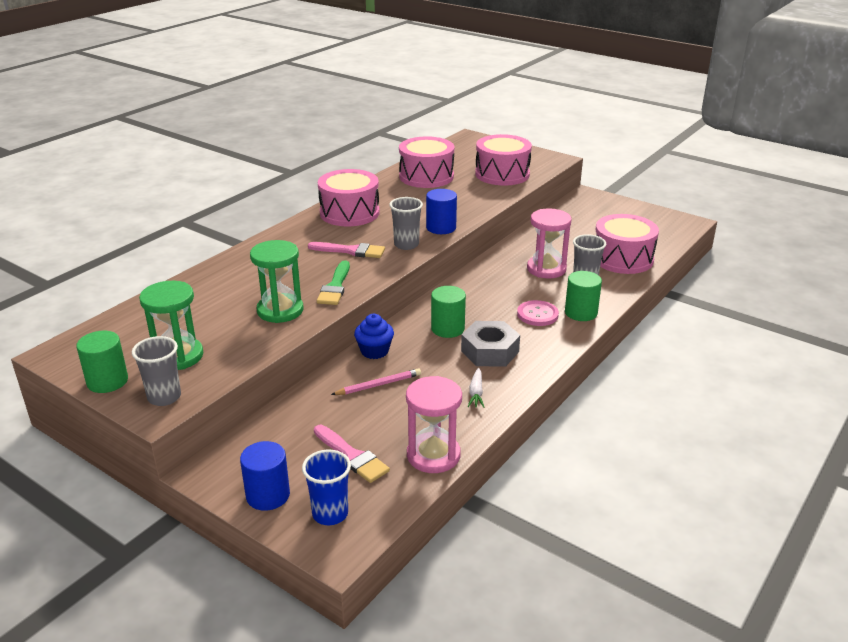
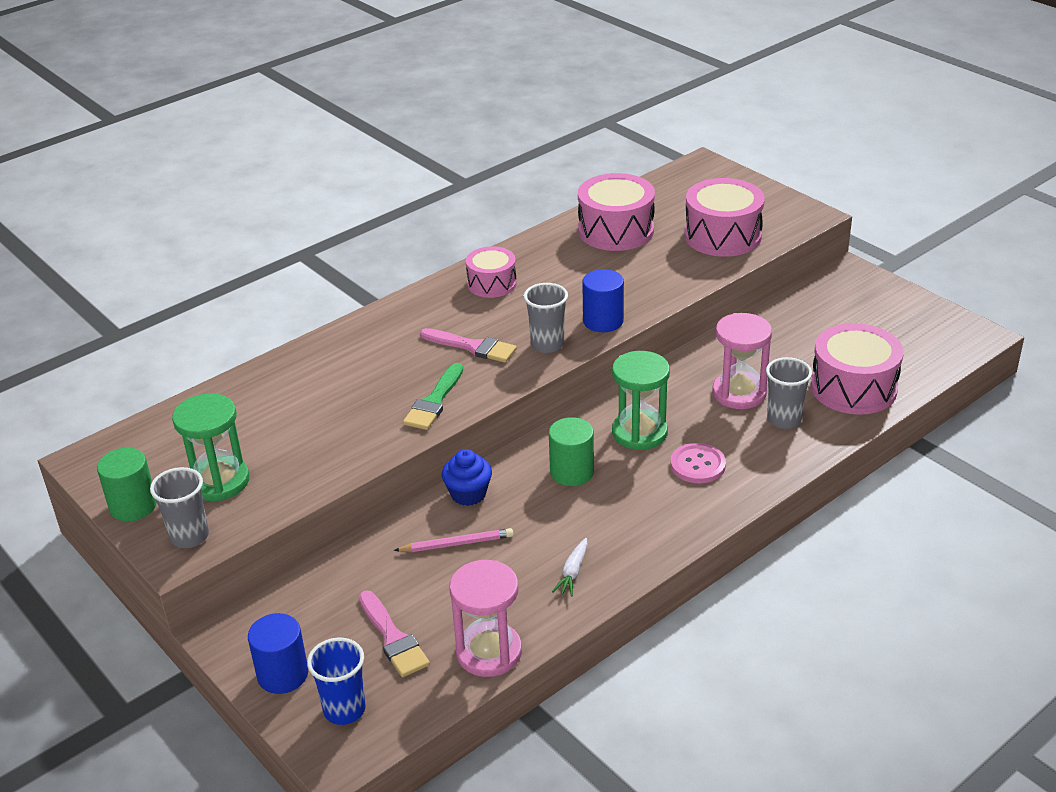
camera: 15 degrees right, 5 degrees up
green hourglass [250,240,303,323] -> green hourglass moved to [612,351,670,450]
pink drum [318,169,379,226] -> pink drum [466,246,517,298], size x0.62
grey nut [461,321,520,367] -> none
green cylinder [565,271,602,321] -> none

